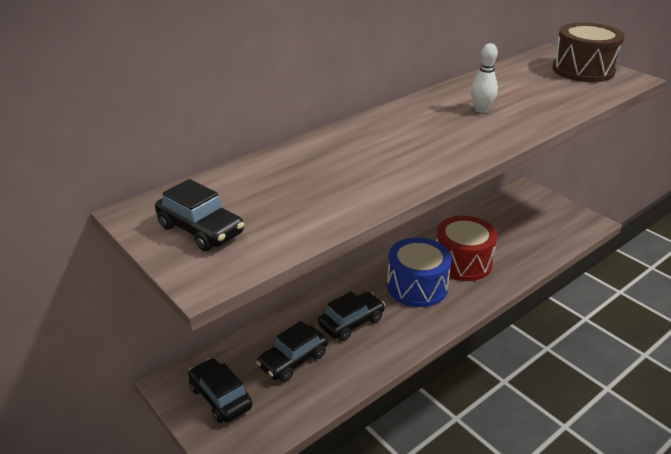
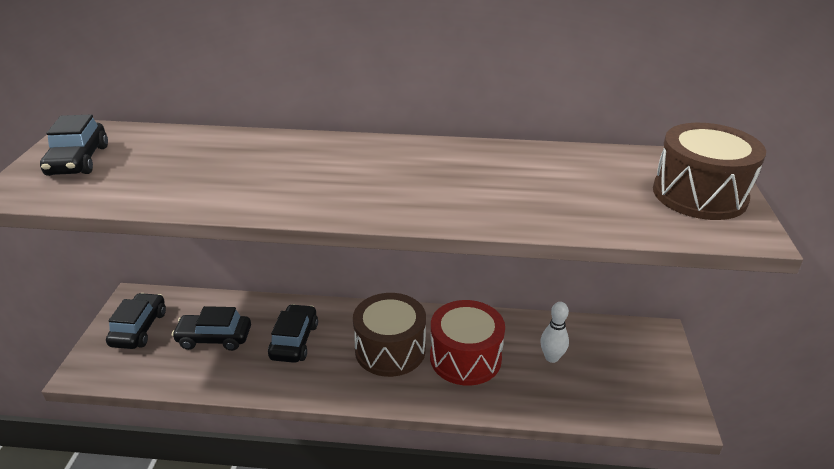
camera: 45 degrees right, 0 degrees up
black car [318,291,385,341] -> black car turned 90 degrees counterclockwise [268,304,318,363]
blue drum [387,237,452,307] -> brown drum [353,293,426,377]
white bowling pin [471,43,498,113] -> white bowling pin moved to [540,302,569,363]

